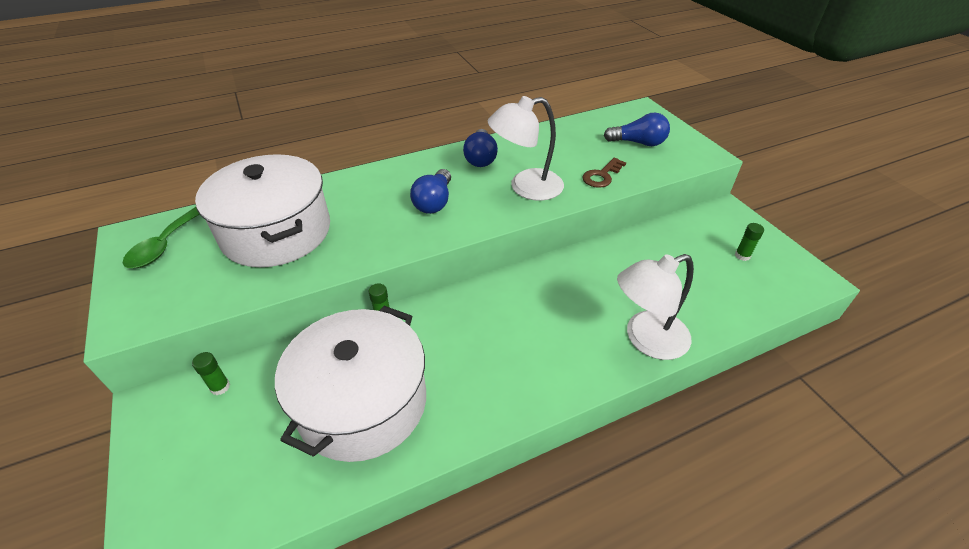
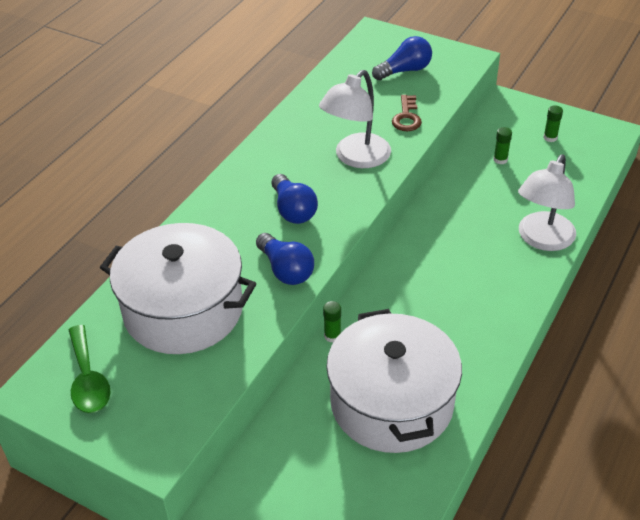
camera: 35 degrees left, 0 degrees up
green glue stick [192,352,230,395] -> green glue stick moved to [493,127,512,164]
blue light bulb [463,129,498,167] -> blue light bulb moved to [256,233,314,285]

